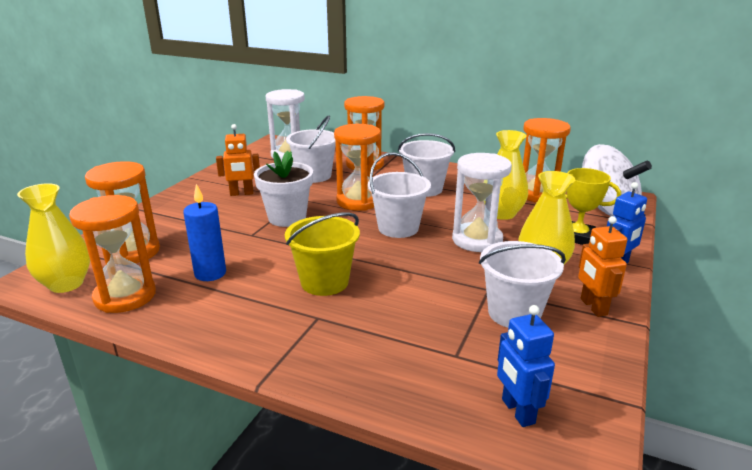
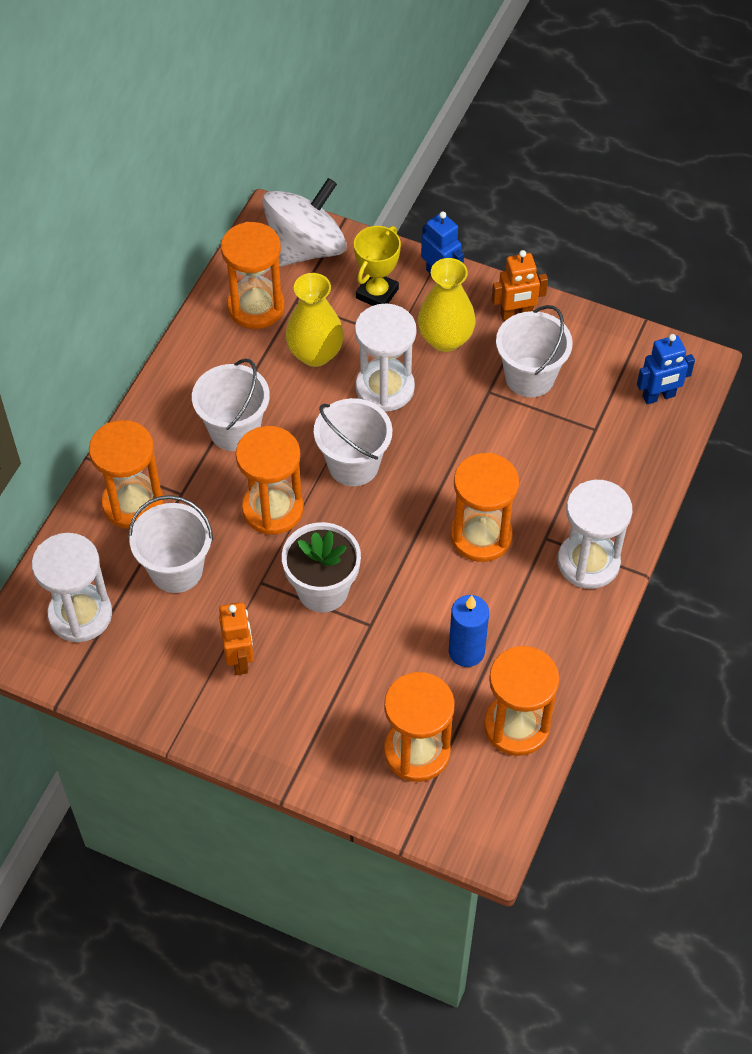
camera: 90 degrees left, 30 degrees up
yellow vase [17,183,90,293] -> none
yellow bucket [285,213,360,296] -> orange hourglass [450,453,519,562]
none -> white hourglass [558,480,632,589]

